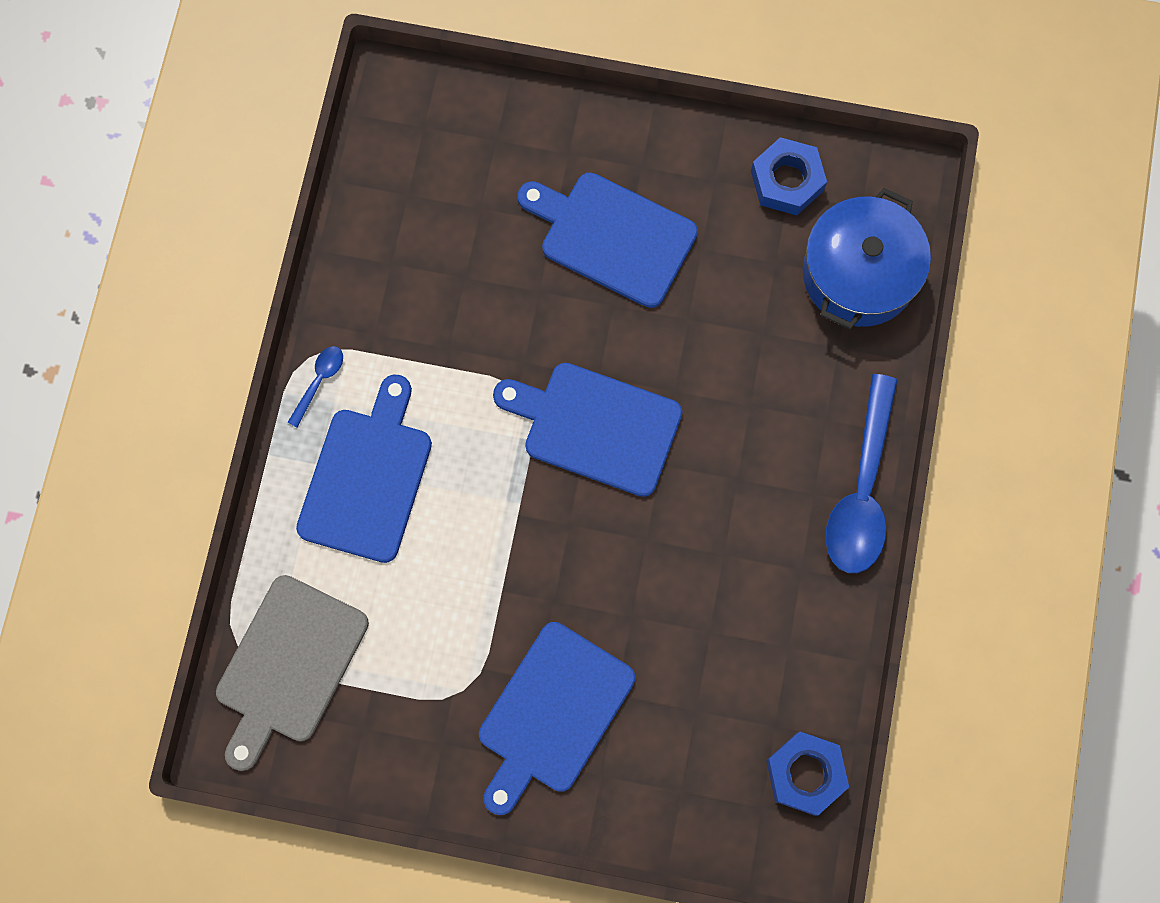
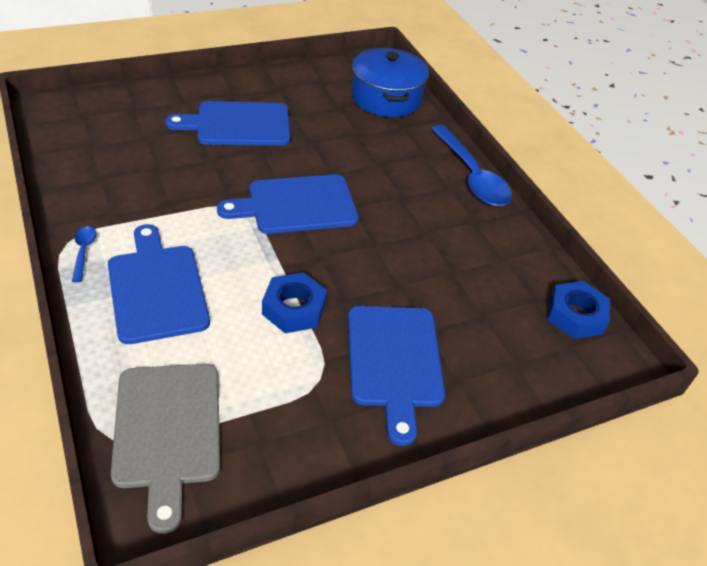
camera: 40 degrees left, 30 degrees down
blue nut [751,137,827,215] -> blue nut moved to [262,272,327,333]

